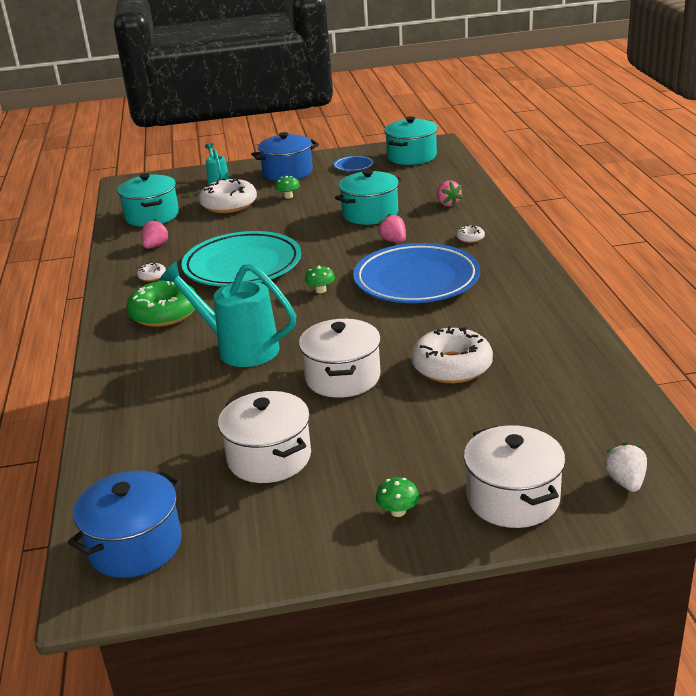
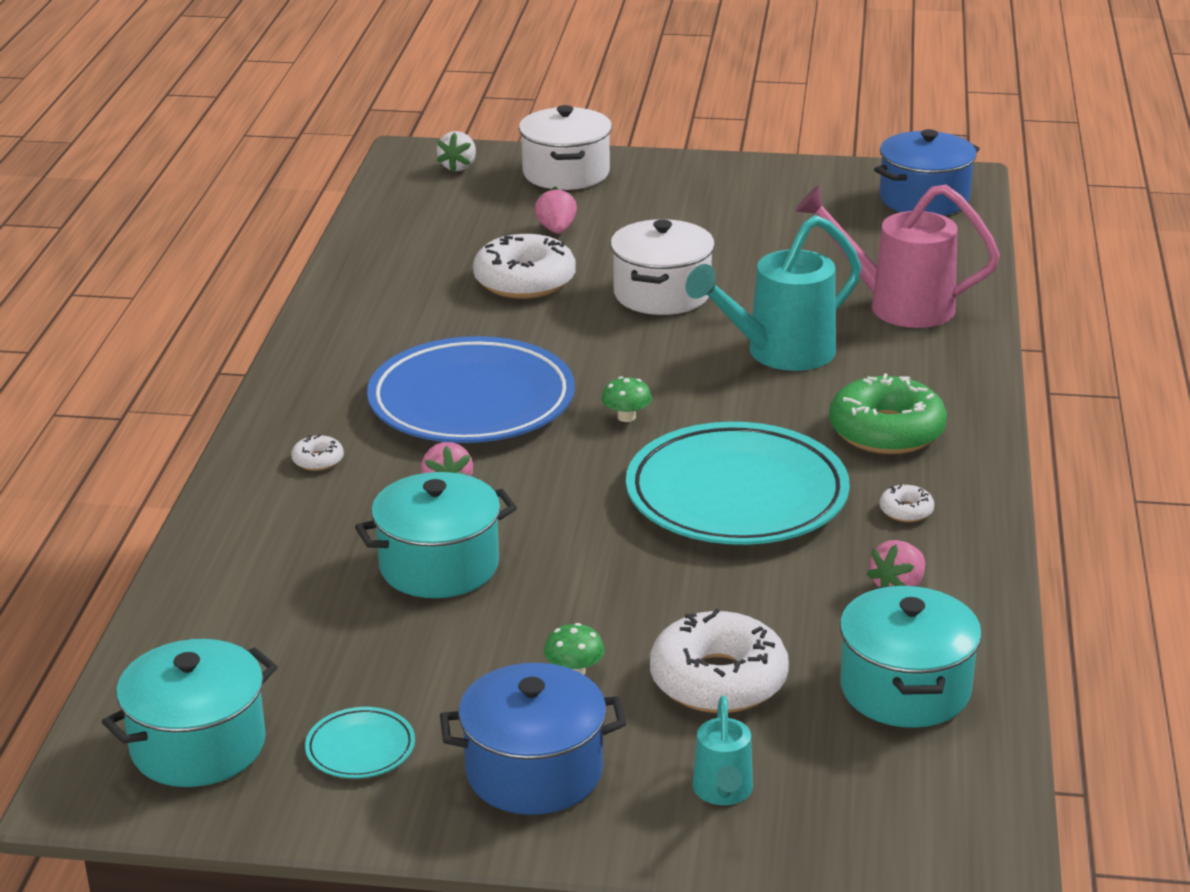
camera: 165 degrees left, 0 degrees up
turquoise watering can [159,262,296,367] -> turquoise watering can turned 105 degrees clockwise [685,215,861,371]
white pot [218,391,311,483] -> none
blue plate [333,156,374,171] -> turquoise plate [305,707,415,778]
green mushroom [376,477,419,517] -> none
pink strawberry [437,180,463,207] -> pink strawberry moved to [535,187,577,234]
none -> pink watering can [795,185,1000,328]

